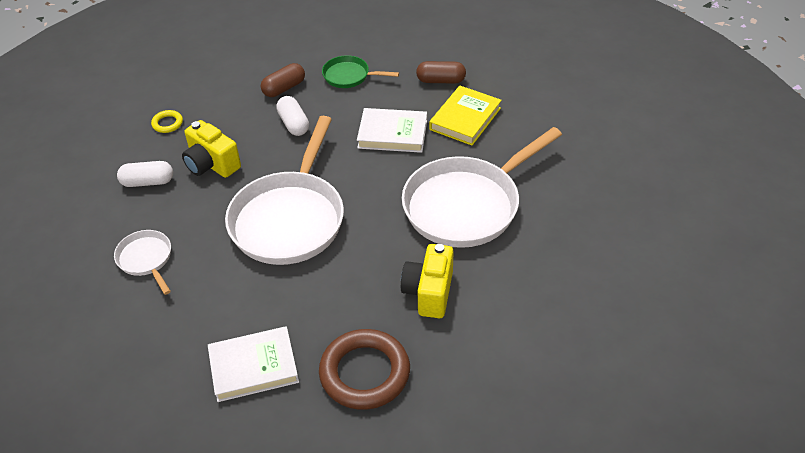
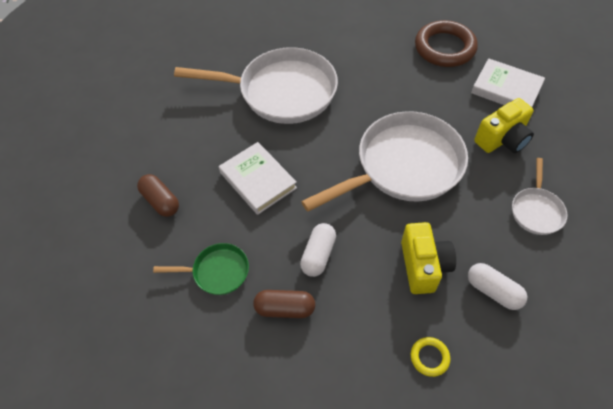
camera: 135 degrees left, 10 degrees up
green pan [322,55,399,88] -> green pan turned 60 degrees counterclockwise [153,243,249,295]
yellow camera [401,244,454,318] -> yellow camera moved to [474,98,534,153]
yellow book [429,86,502,145] -> none

